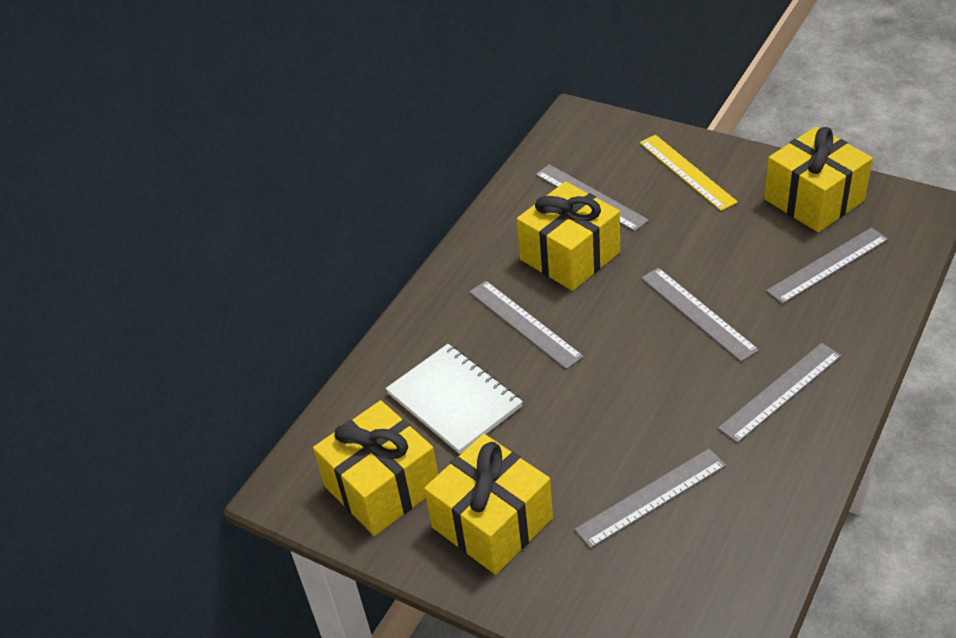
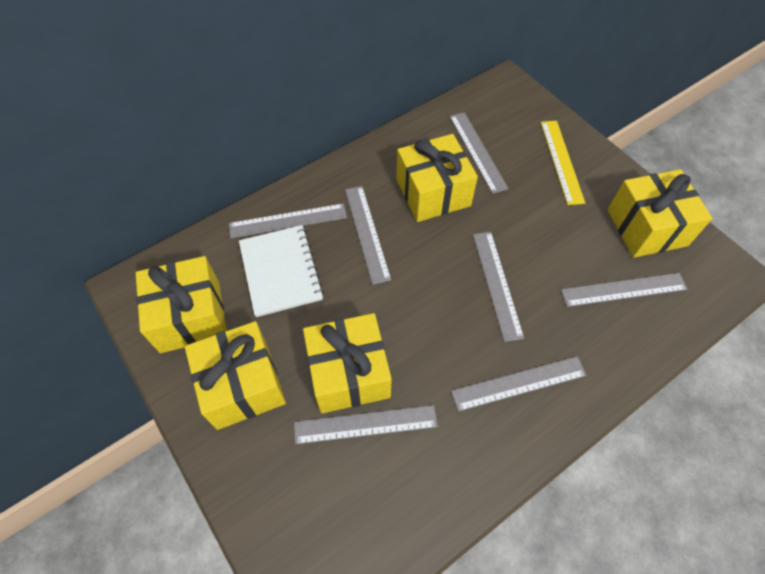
camera: 20 degrees right, 15 degrees up
none -> grey ruler [229,203,347,238]
none -> yellow gift [303,313,392,414]

